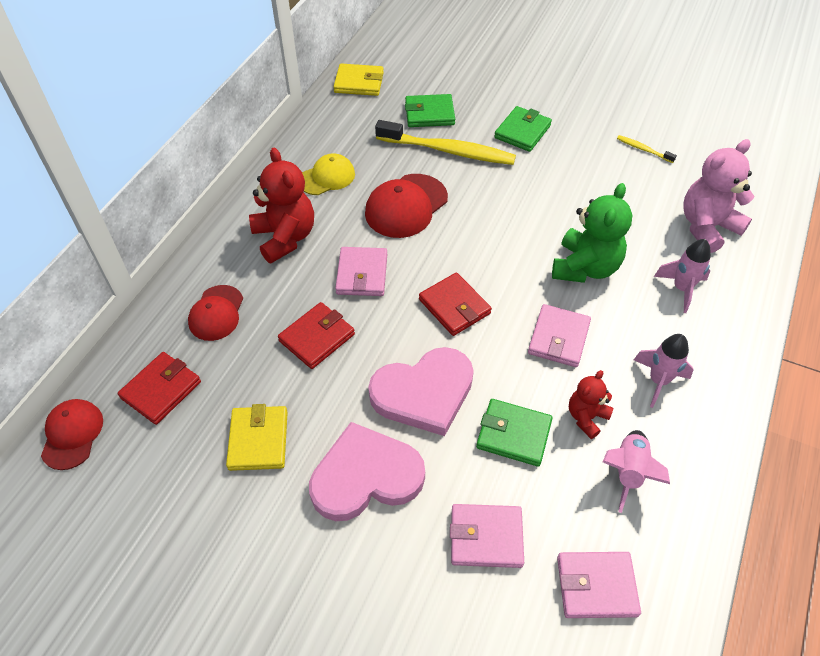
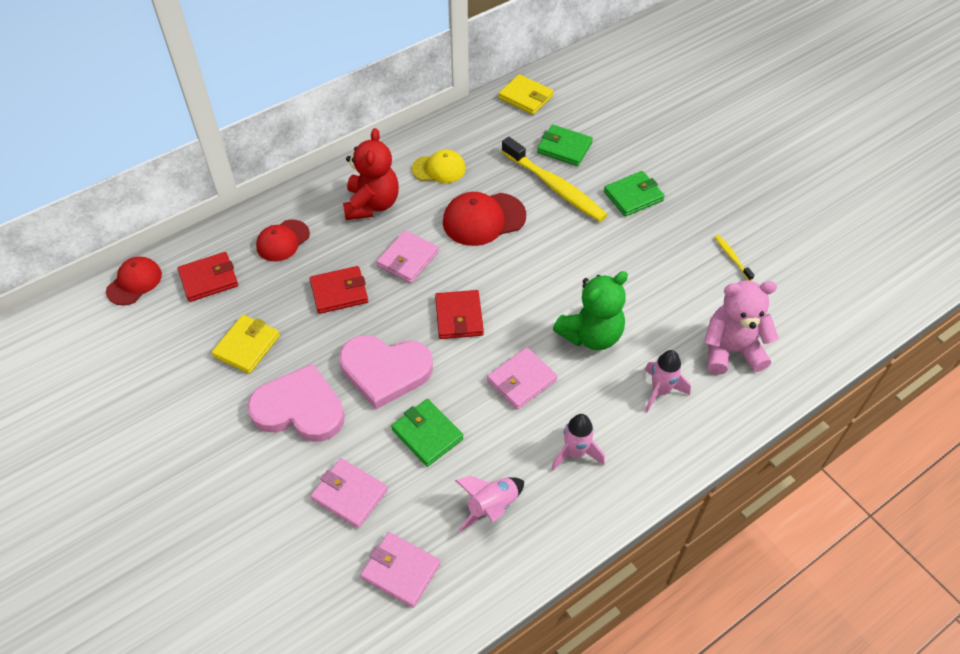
camera: 30 degrees right, 0 degrees up
red teddy bear [569,370,613,439] -> none

